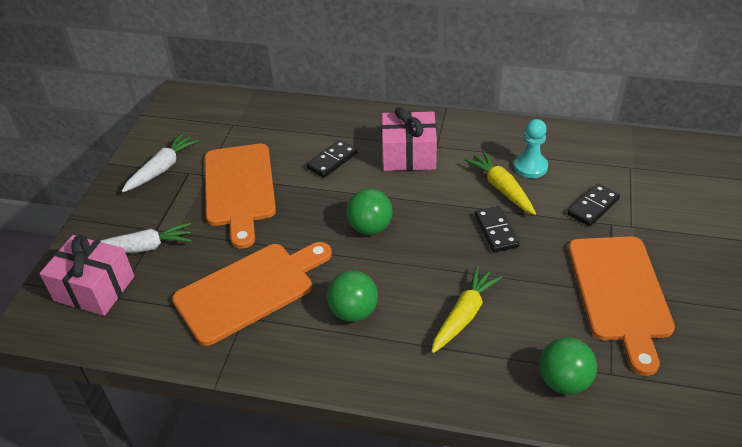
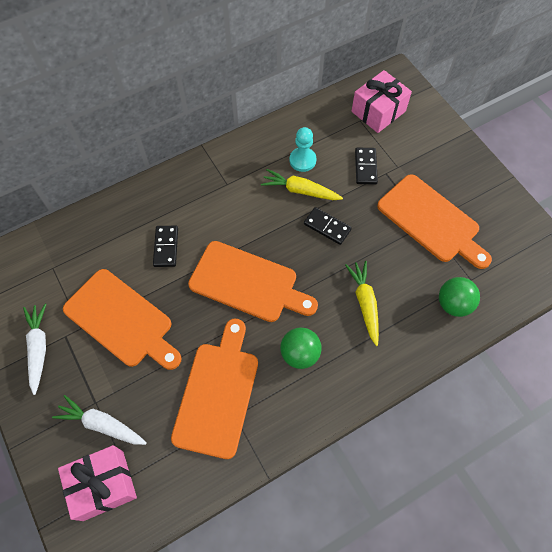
camera: 45 degrees left, 20 degrees up
white carrot [100,223,192,253] -> white carrot turned 105 degrees counterclockwise [52,395,147,445]
green ball [346,189,393,235] -> orange cutting board [188,241,318,322]
pink gift [382,107,437,171] -> pink gift moved to [351,70,412,133]

